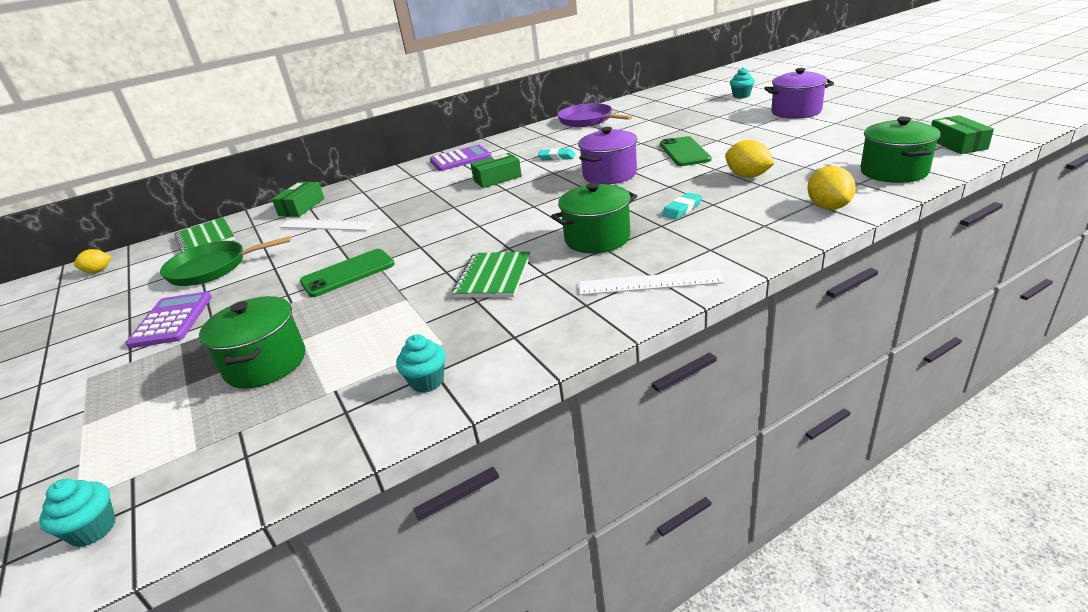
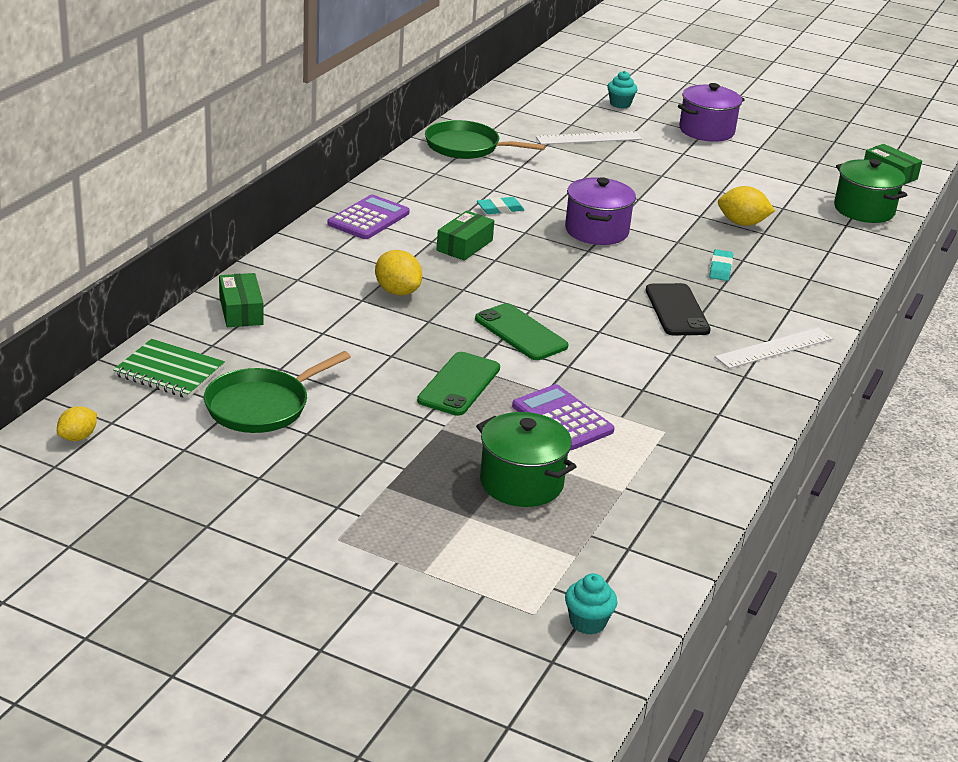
camera: 40 degrees left, 0 degrees up
purple calculator [126,292,212,348] -> purple calculator moved to [512,384,615,450]
white ruler [279,219,376,231] -> white ruler moved to [536,131,642,145]
turquoise cupcake [396,334,446,393] -> none
green notebook [452,252,530,298] -> none
green pot [551,182,637,253] -> black phone [646,283,711,335]
purple pan [558,103,632,127] -> green pan [425,120,546,159]
green phone [660,136,711,166] -> green phone moved to [475,303,568,360]
yellow lemon [807,166,856,210] -> yellow lemon moved to [375,250,422,296]

